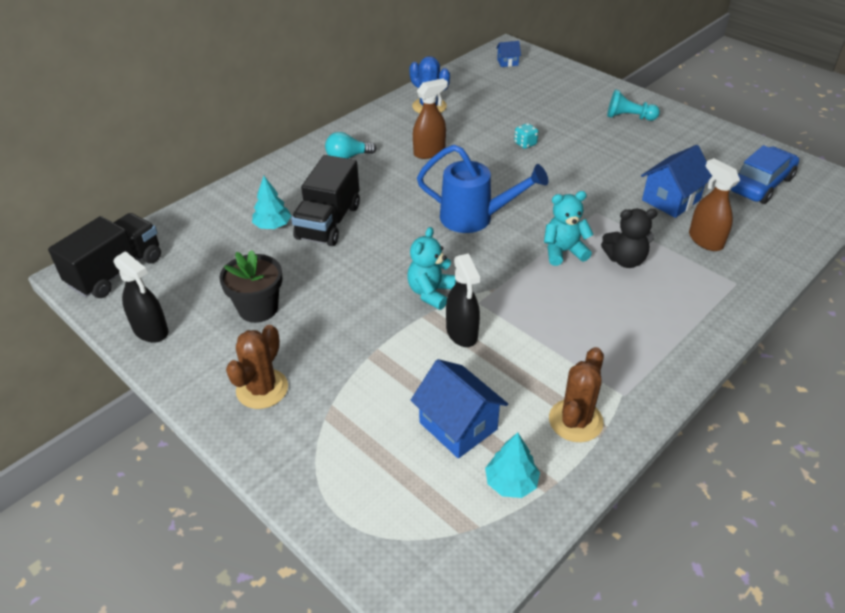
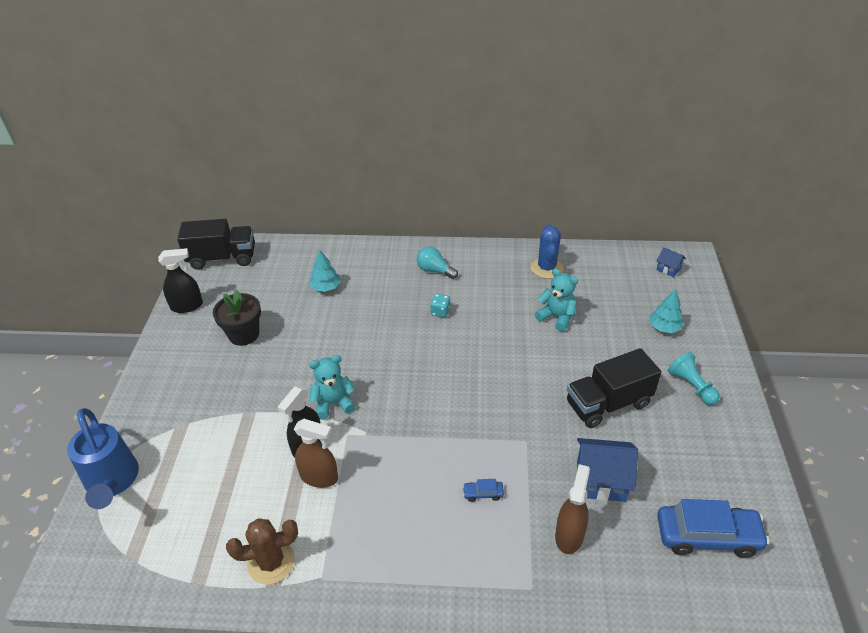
camera: 50 degrees right, 0 degrees up
black spray bottle [114,251,168,343] -> black spray bottle turned 105 degrees counterclockwise [158,248,203,313]
brown cactus [226,325,288,409] -> none
black truck [291,155,360,246] -> black truck moved to [567,348,661,428]
blue house [411,359,508,458] -> none
brown spray bottle [413,79,448,159] -> brown spray bottle moved to [294,419,338,488]
blue watering can [417,145,548,233] -> blue watering can moved to [67,408,139,509]
turquoise tree [485,433,540,498] -> turquoise tree moved to [649,289,684,333]
turquoise dice [514,123,538,149] -> turquoise dice moved to [430,294,450,317]
turquoise teddy bear [544,191,594,266] -> turquoise teddy bear moved to [535,269,578,331]
black teddy bear [601,209,657,268] -> blue car [463,479,504,502]

